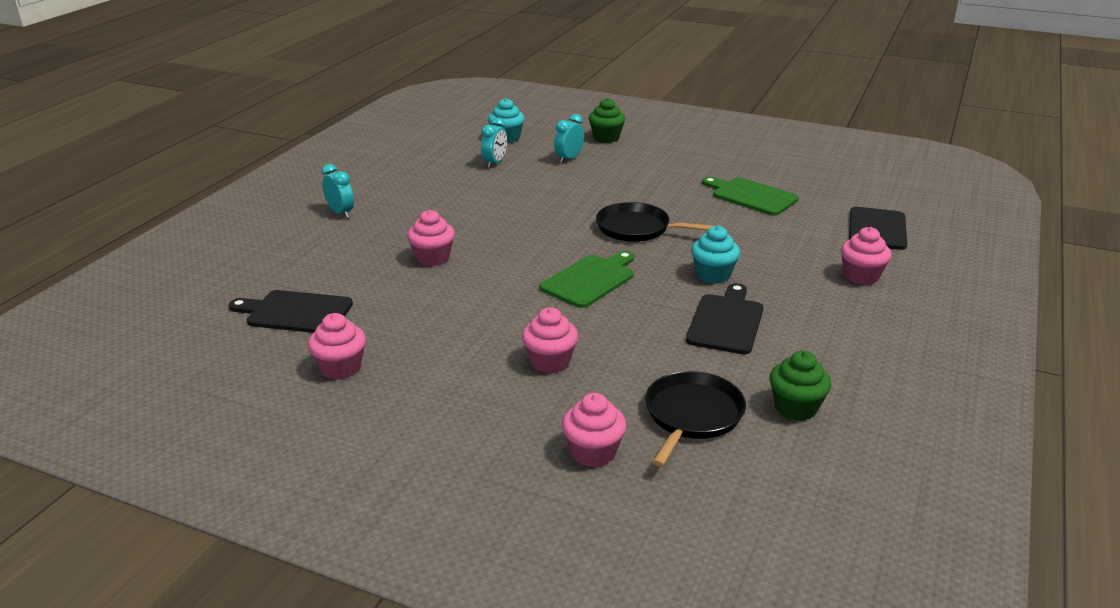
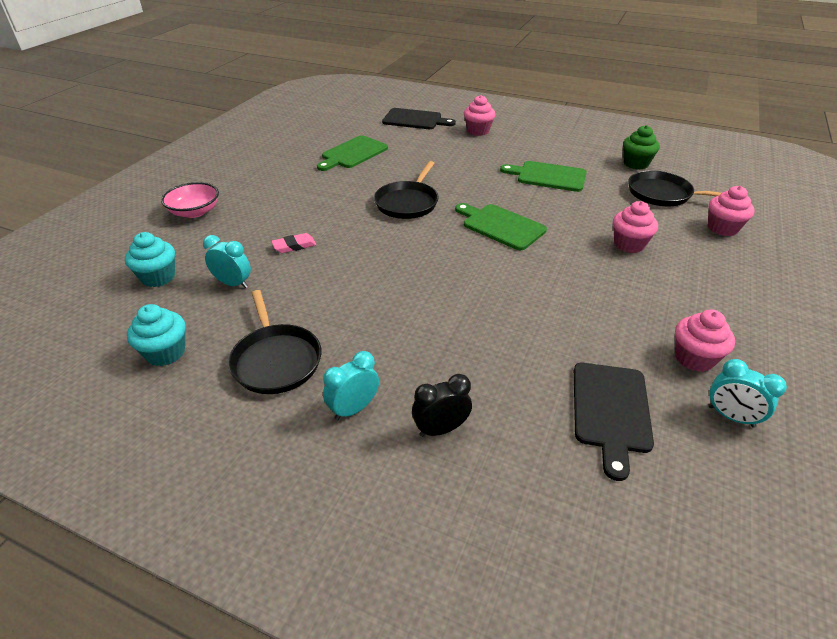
camera: 90 degrees left, 10 degrees up
pink cupcake [407,210,455,266] -> none
turquoise clock [554,114,584,163] -> turquoise clock moved to [708,359,787,428]
green cupcake [589,98,625,143] -> pink bowl [161,182,219,218]
black cutting board [686,283,764,354] -> green cutting board [500,161,587,192]
turquoise cupcake [691,226,740,284] -> turquoise cupcake moved to [127,304,186,366]
none -> black pan [228,290,321,394]
none -> pink eraser [271,233,316,253]
none -> black clock [412,374,472,437]

